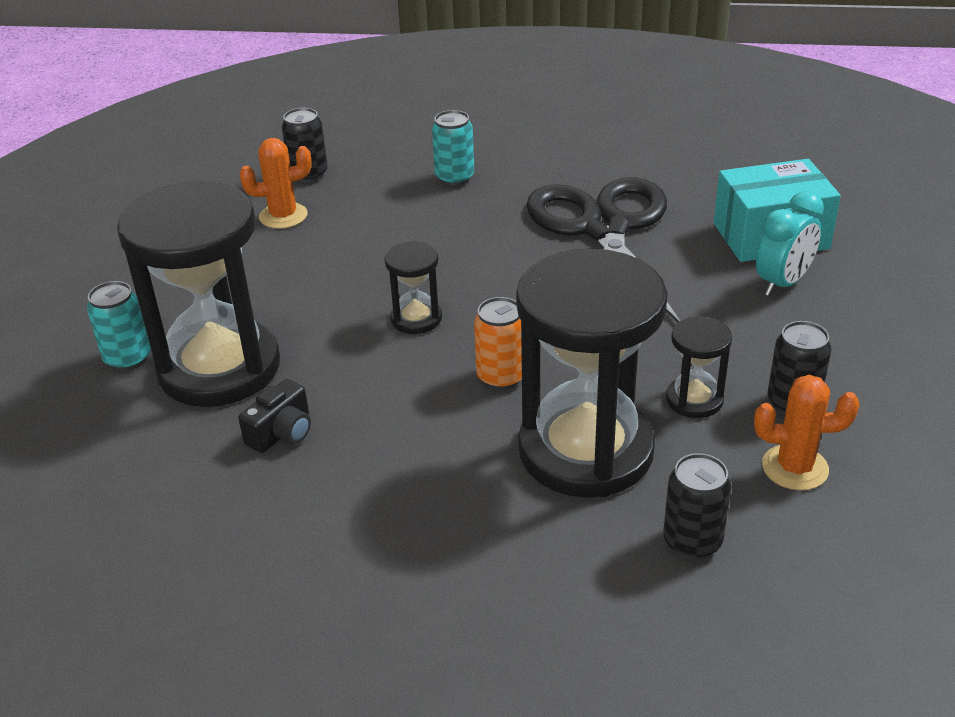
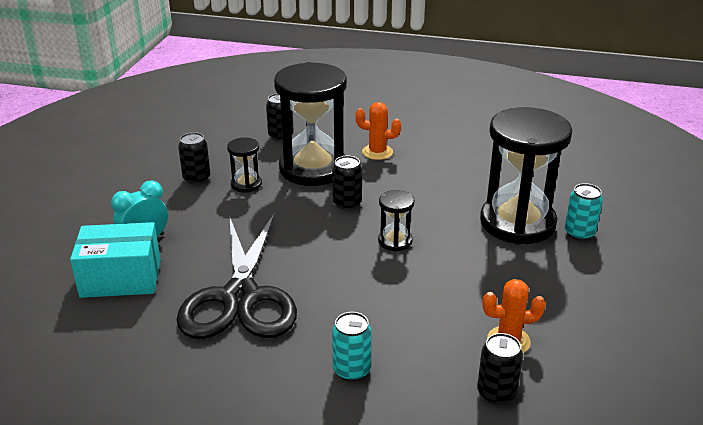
camera: 175 degrees left, 5 degrees down
black camera [238,379,311,453] -> none
orange can [474,297,522,390] -> black can [332,156,362,210]
orange cactus [754,375,860,490] -> orange cactus moved to [355,102,401,160]

